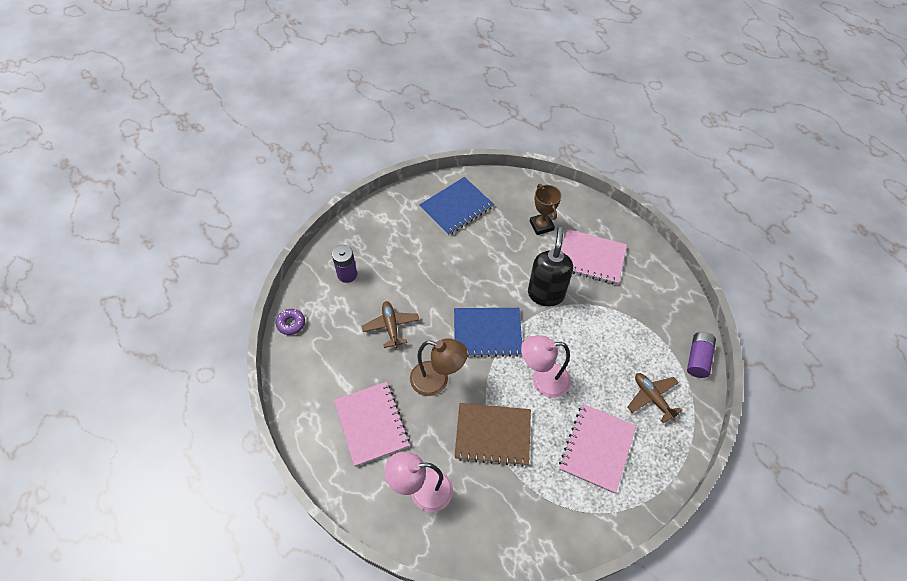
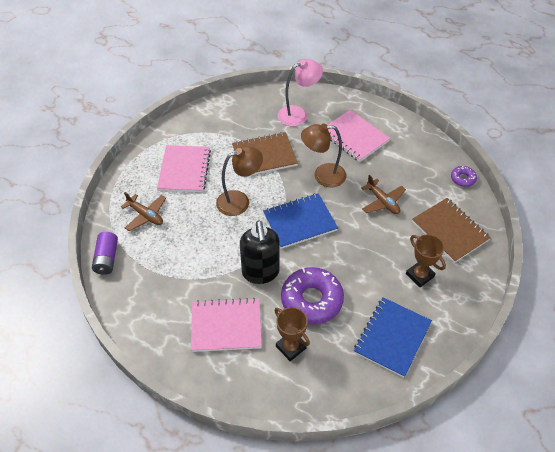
camera: 160 degrees right, 5 degrees down
purple battery [332,245,357,283] -> brown notebook [412,198,491,263]
pink lamp [521,335,571,398] -> brown lamp [216,146,263,216]
none -> purple donut [281,267,344,324]
none -> brown trophy [406,234,446,287]

